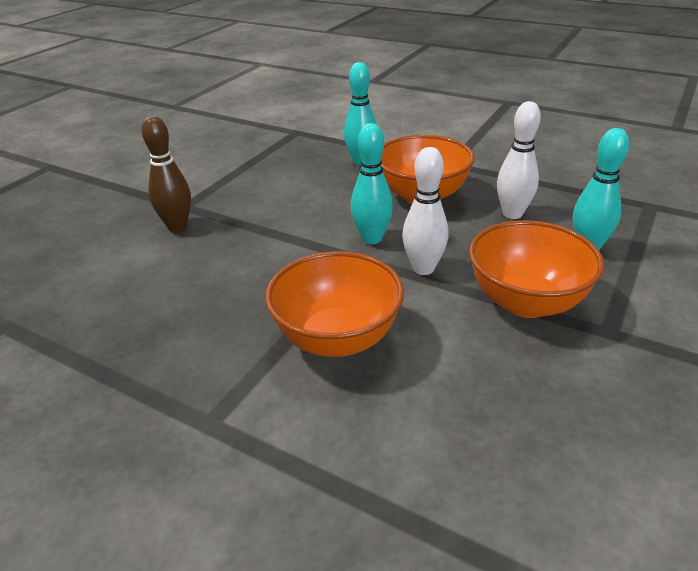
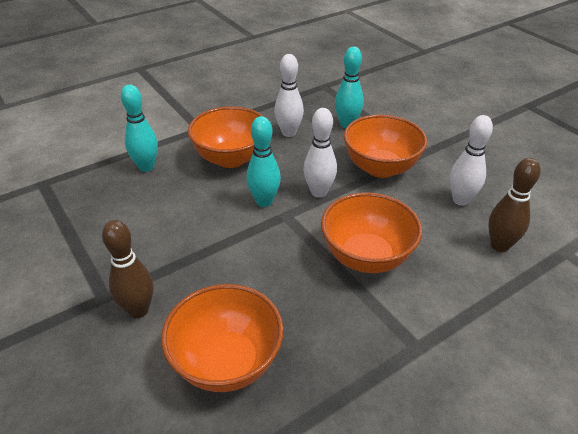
camera: 65 degrees left, 5 degrees up
none -> orange bowl [161,284,283,392]
none -> white bowling pin [450,115,493,206]
none -> brown bowling pin [488,158,541,252]

